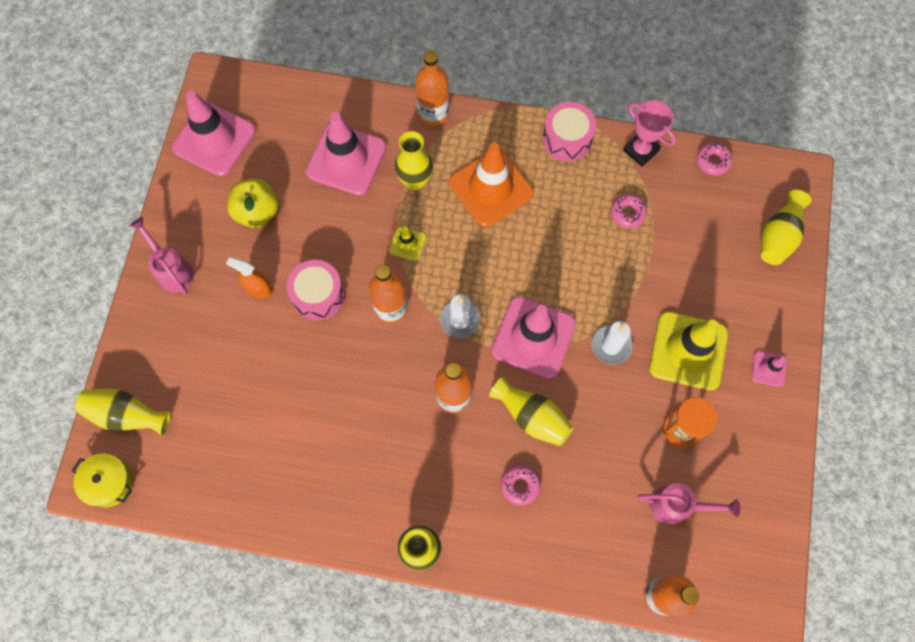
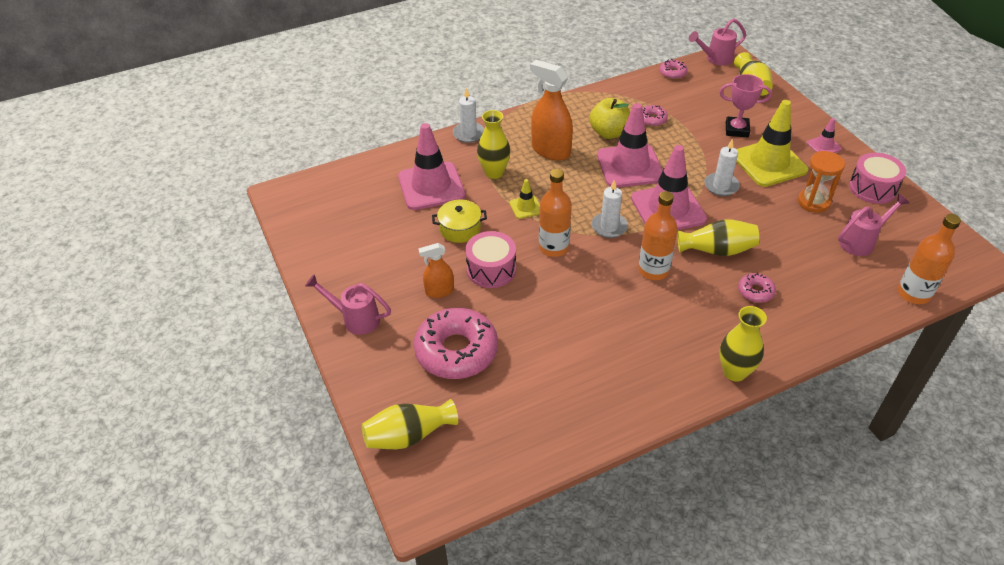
camera: 35 degrees left, 25 degrees down
yellow pot [72,453,133,507] -> yellow pot moved to [432,199,487,243]
pink traffic cone [172,90,256,176] -> pink traffic cone moved to [597,103,663,188]
yellow apple [227,178,279,228] -> yellow apple moved to [589,98,630,139]
orange bottle [416,50,449,126] -> white candle [453,88,484,143]
orange traffic cone [449,143,534,227] -> orange spray bottle [530,60,573,161]
pink drum [543,102,596,162] -> pink drum moved to [849,153,906,204]
pink trophy [623,100,676,167] -> pink trophy moved to [719,74,772,137]
none -> pink donut [414,308,498,379]
none -> pink watering can [689,19,746,65]

